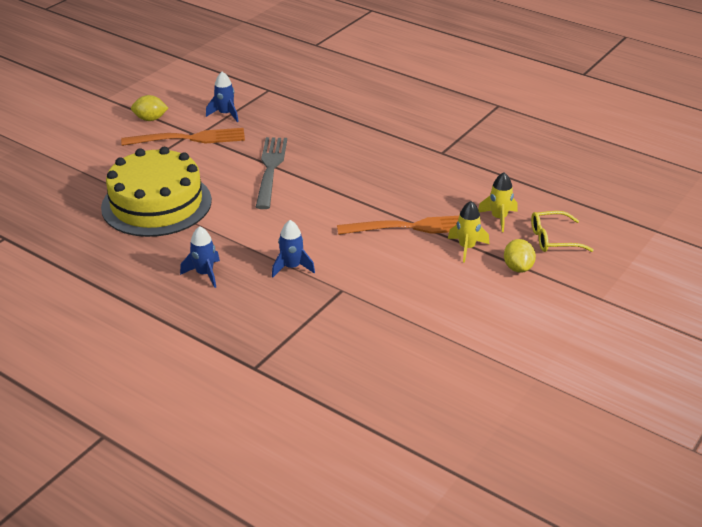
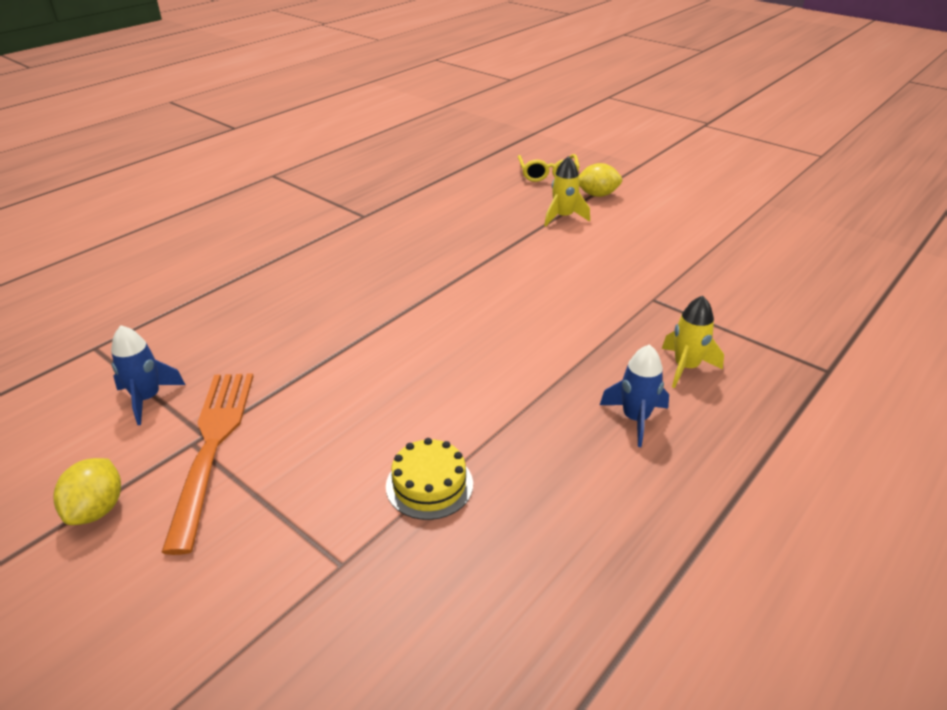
camera: 85 degrees left, 0 degrees up
yellow cake [101,147,212,237] -> yellow cake [386,438,473,520], size x0.42
grey fork [256,137,287,209] -> none
blue rocket [272,220,315,277] -> none
orange fork [337,216,459,235] -> none
yellow rocket [478,172,518,232] -> yellow rocket moved to [662,296,724,388]

